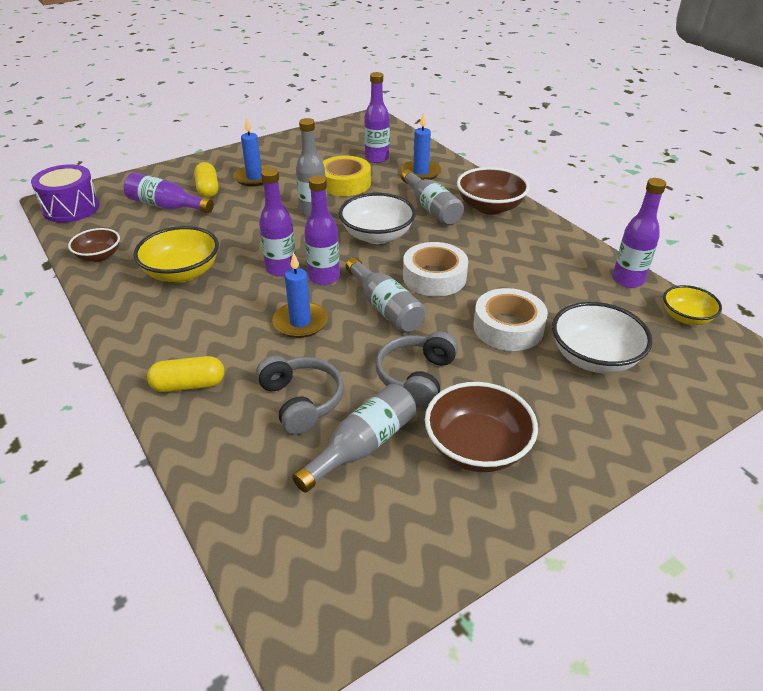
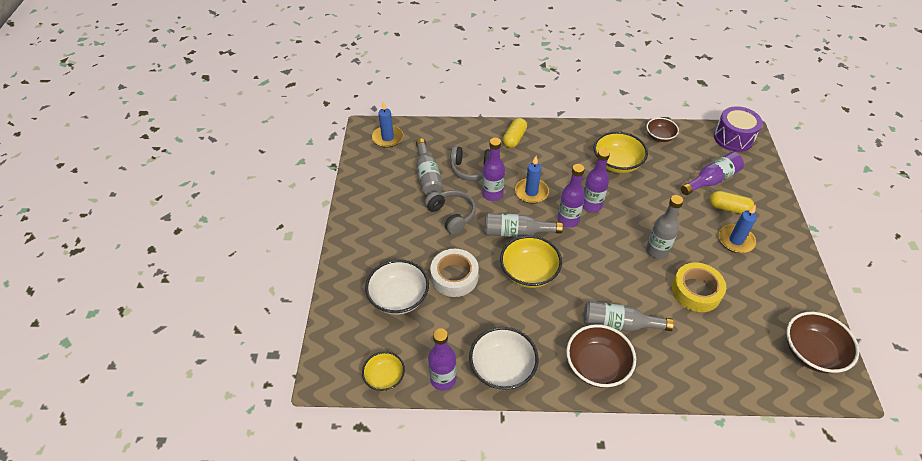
camera: 125 degrees right, 10 degrees up
white bowl [339,193,416,244] -> white bowl moved to [469,327,539,390]
purple bottle [364,72,390,163] -> purple bottle moved to [482,138,505,201]
blue candle [401,112,441,180] -> blue candle moved to [372,101,403,148]
white tape [403,242,468,297] -> yellow bowl [500,235,562,288]
brown bowl [425,382,538,472] -> brown bowl moved to [786,312,859,373]

